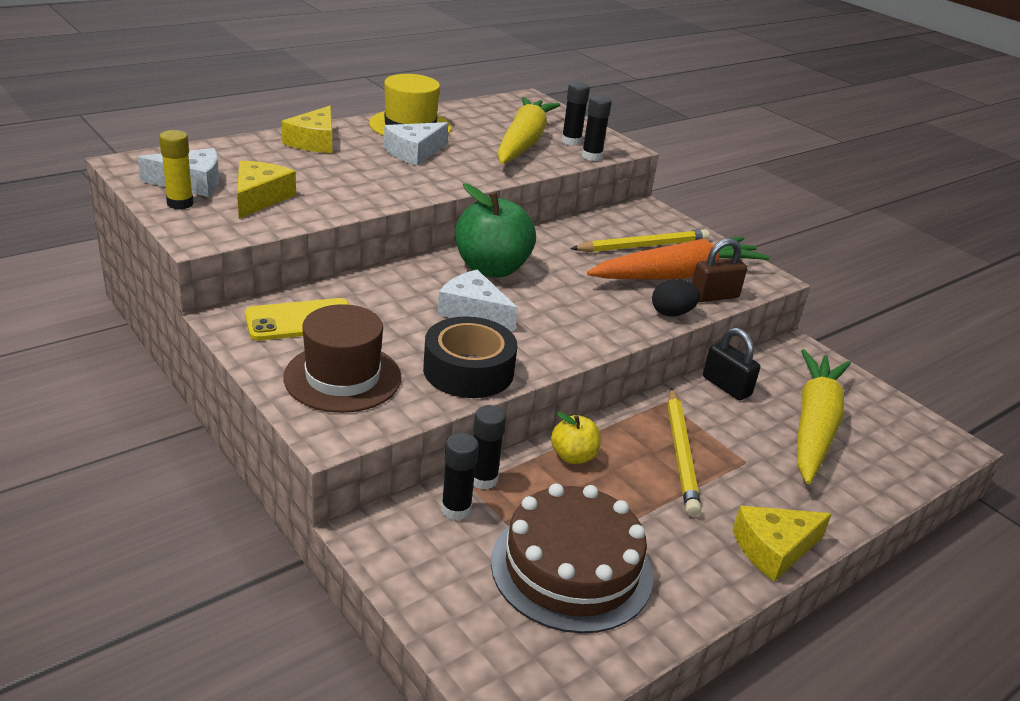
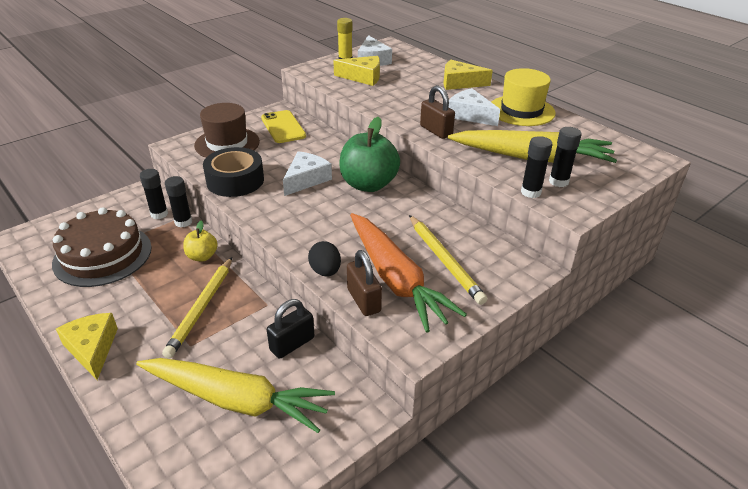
camera: 90 degrees right, 5 degrees up
yellow pencil [668,388,701,517] -> yellow pencil turned 75 degrees counterclockwise [162,257,232,359]
none -> brown padlock [420,85,455,139]

